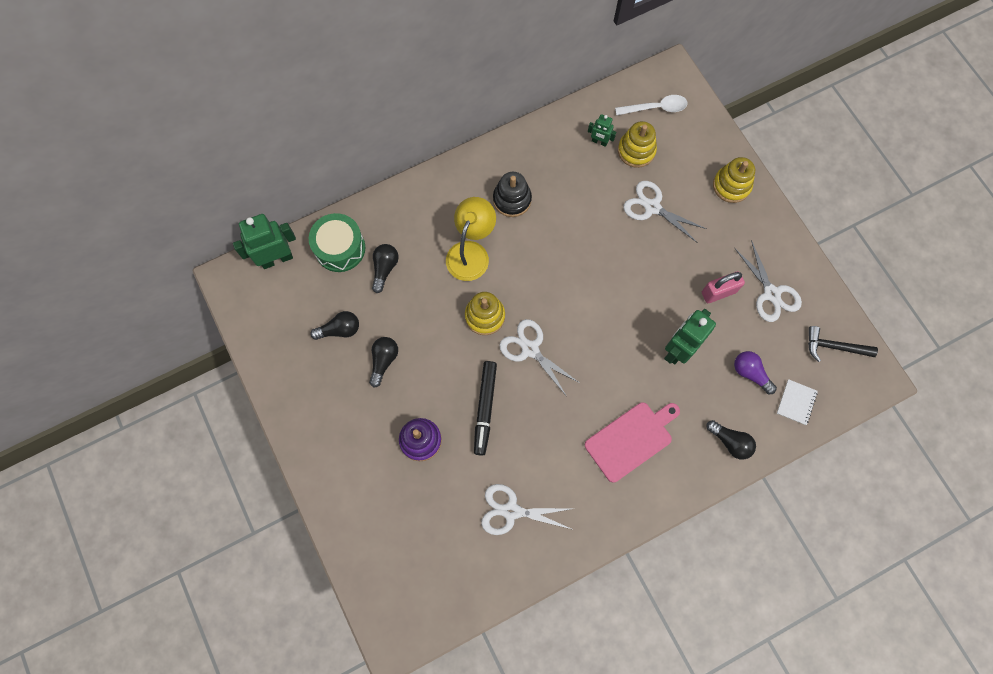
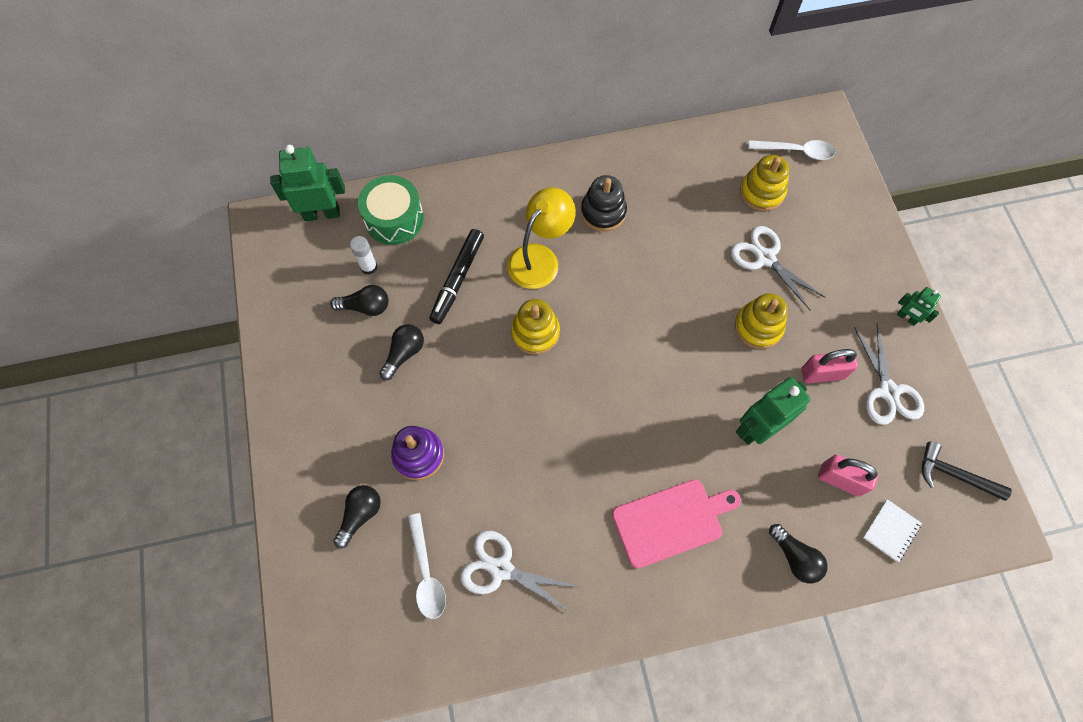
camera: 15 degrees right, 5 degrees down
black light bulb [372,244,399,293] -> black light bulb moved to [333,485,381,548]
black marker [474,361,497,456] -> black marker moved to [430,229,484,324]
white scissors [500,319,581,397] -> none
green robot [588,114,616,147] -> green robot moved to [897,287,941,326]
yellow stacking toy [713,157,755,203] -> yellow stacking toy moved to [735,293,788,349]
purple light bulb [734,351,777,394] -> pink padlock [818,455,879,497]
none -> white glue stick [350,236,377,275]
none -> white spoon [408,513,446,619]

